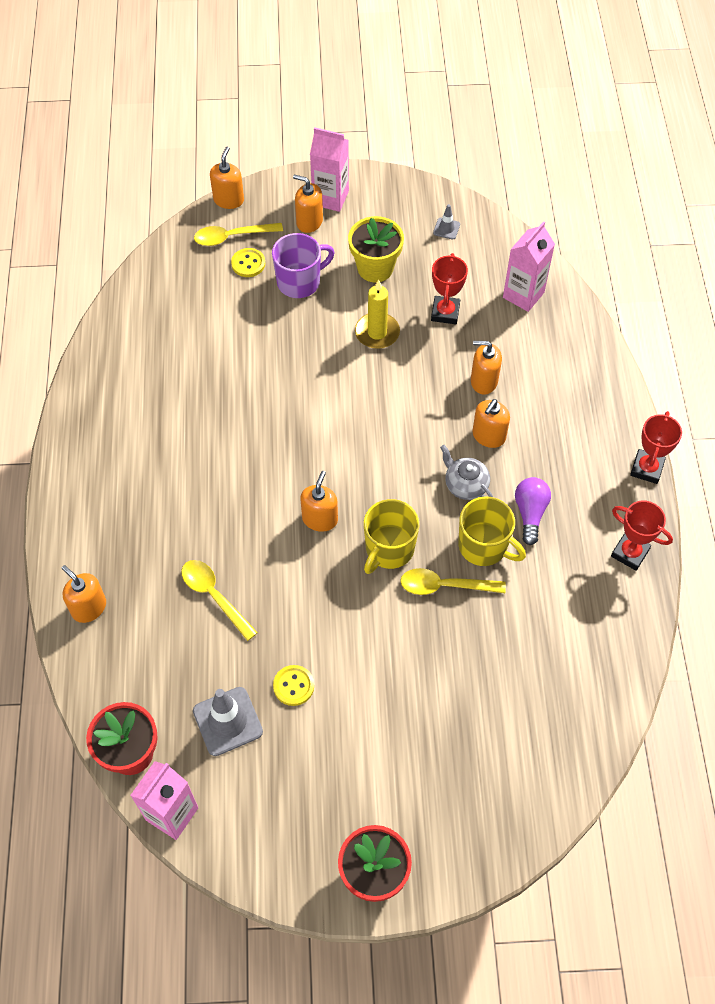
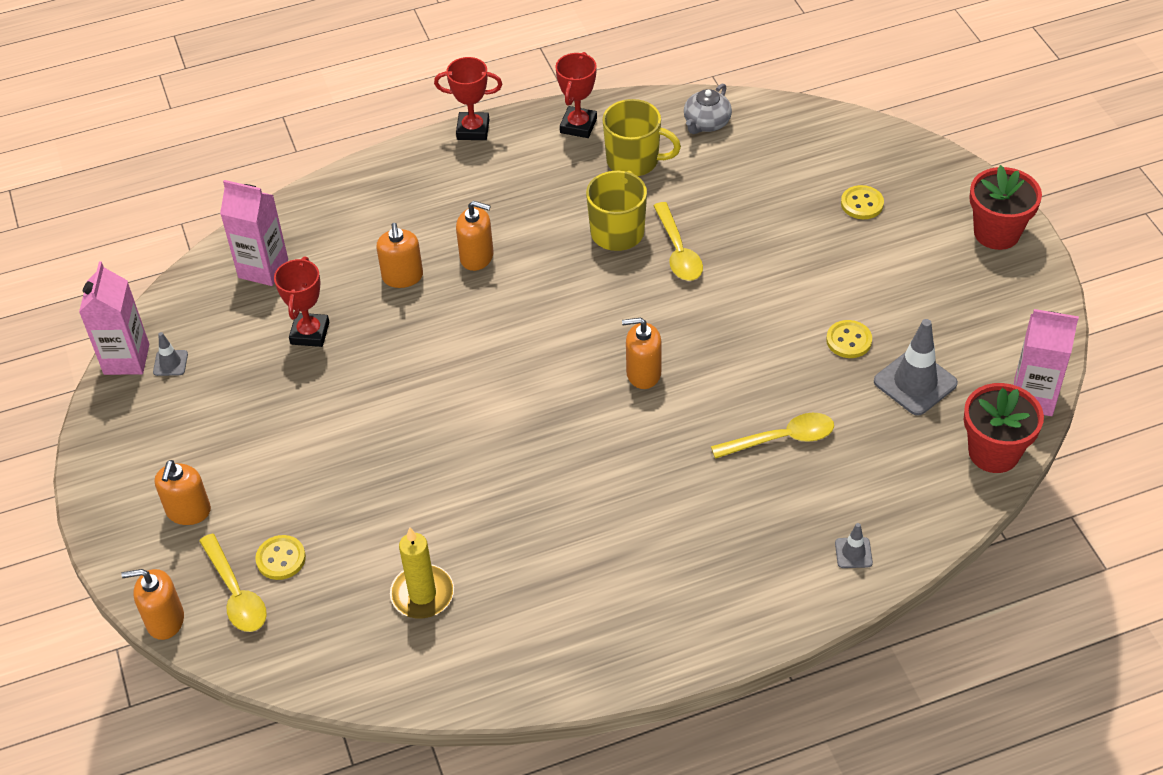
camera: 105 degrees left, 10 degrees down
orange soap dispenser [61,565,106,623] -> grey traffic cone [835,523,873,568]
yellow spoon [182,560,258,641] -> yellow spoon turned 135 degrees counterclockwise [711,413,834,459]
purple mug [272,233,335,298] -> none
pink carton [310,127,349,212] -> pink carton moved to [79,262,149,375]
yellow flower pot [348,216,404,282] -> none
yellow candle [355,279,400,349] -> yellow candle moved to [390,527,454,618]
yellow mug [364,499,419,574] -> yellow mug moved to [602,99,681,176]
red trophy [431,253,468,324] -> red trophy turned 75 degrees counterclockwise [274,256,329,347]
grey teapot [440,445,493,500] -> grey teapot moved to [684,83,732,134]
purple light bulb [515,477,551,545] -> none
none -> yellow button [841,185,884,219]

